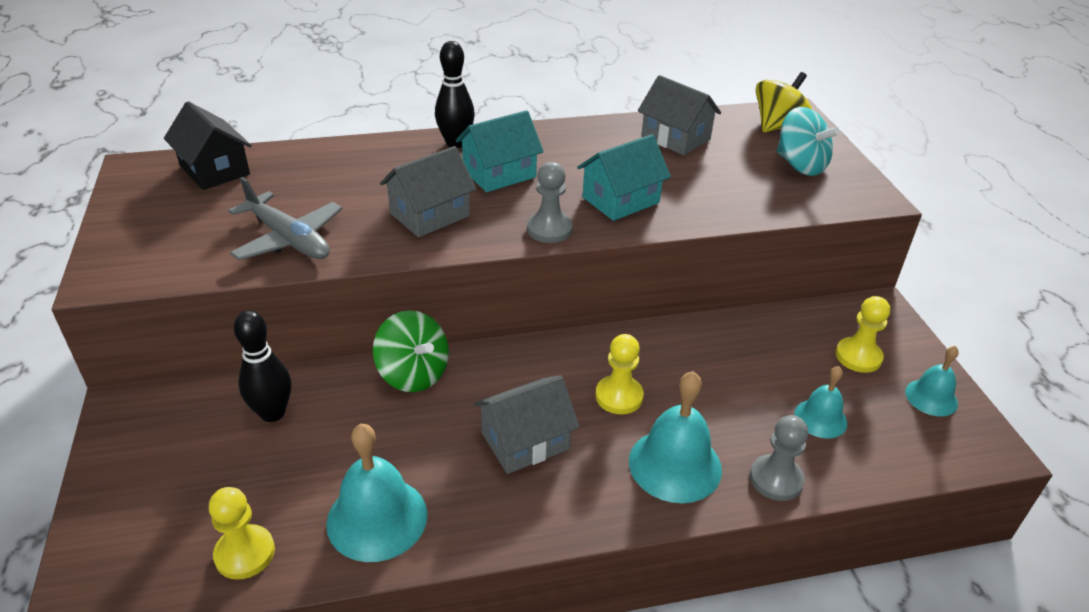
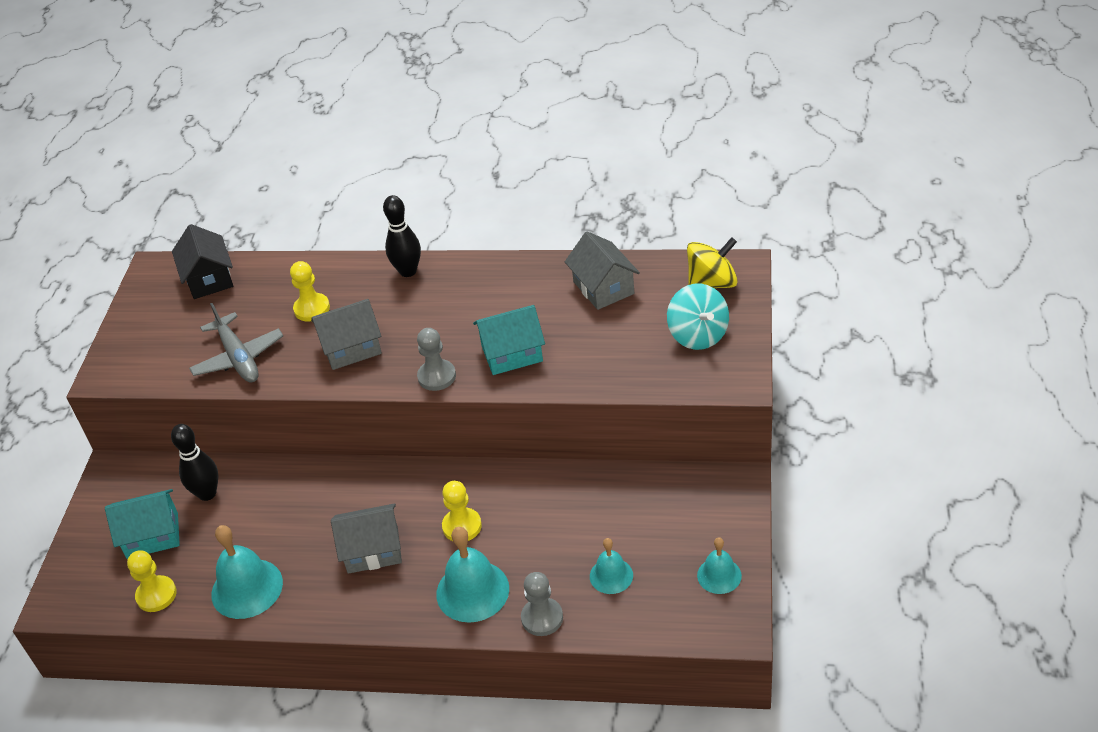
camera: 25 degrees right, 5 degrees up
green spinning top [373,310,449,392] -> none
turquoise house [456,110,544,192] -> turquoise house moved to [105,489,180,559]
yellow pawn [836,296,890,373] -> yellow pawn moved to [290,261,330,322]

